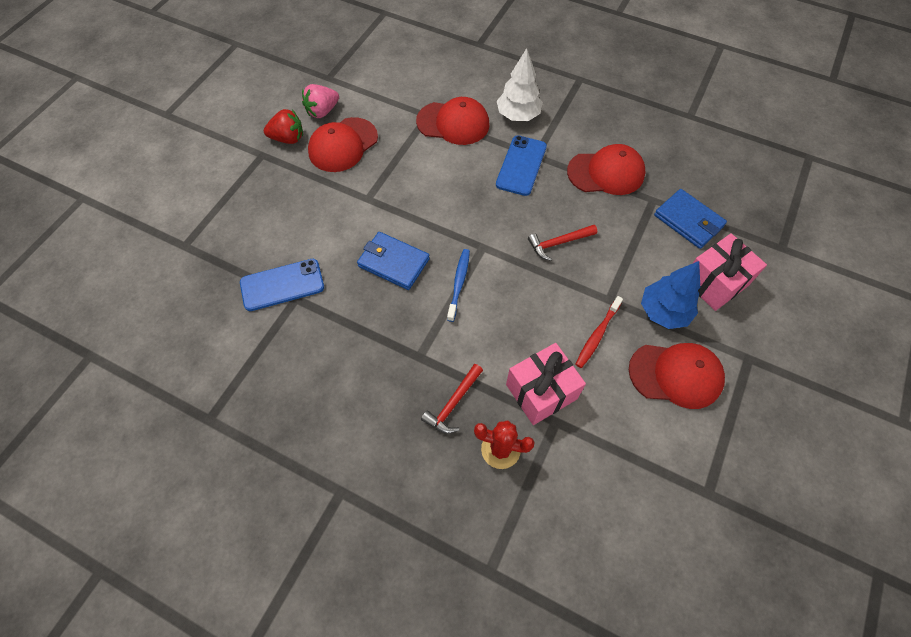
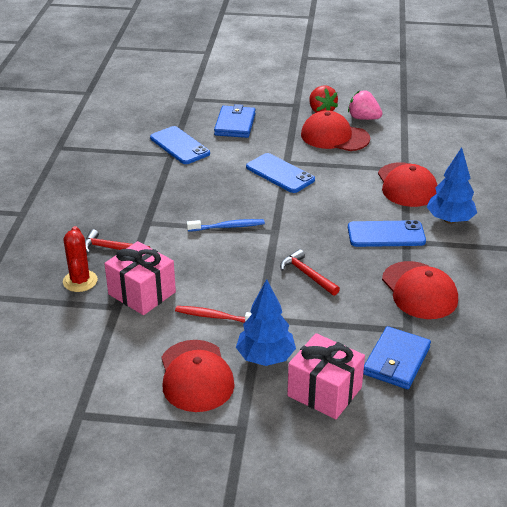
camera: 70 degrees right, 25 degrees down
blue wallet [357,232,430,290] -> blue wallet moved to [214,104,256,138]
white tree [497,48,543,121] -> blue tree [427,147,477,224]
none -> blue phone [246,153,315,193]

